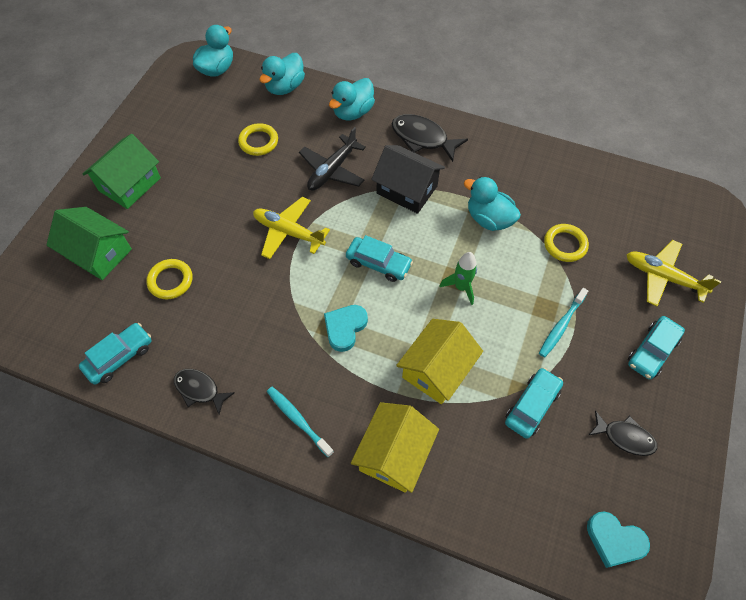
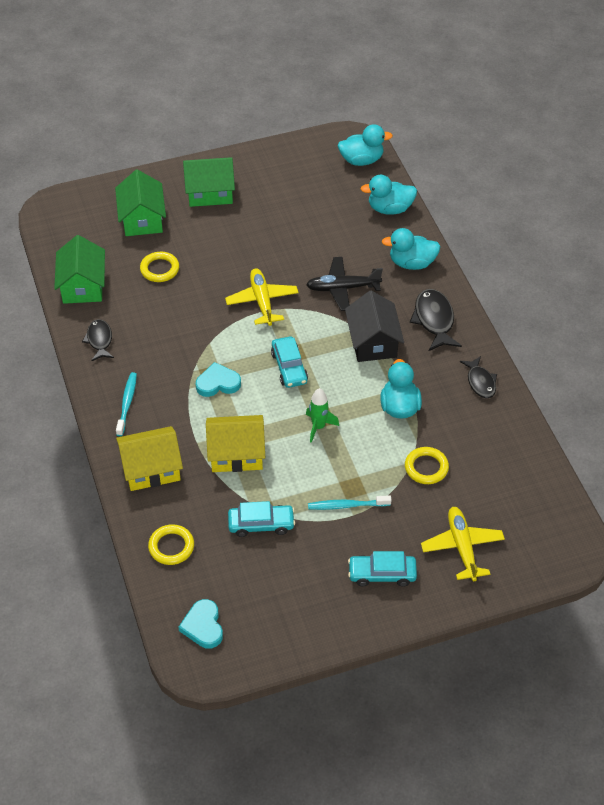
camera: 50 degrees right, 10 degrees down
turquoise car [79,323,152,384] -> green house [54,235,105,304]
yellow ring [238,123,278,156] -> yellow ring moved to [148,524,194,565]
black fish [588,410,657,456] -> black fish moved to [460,356,497,398]

